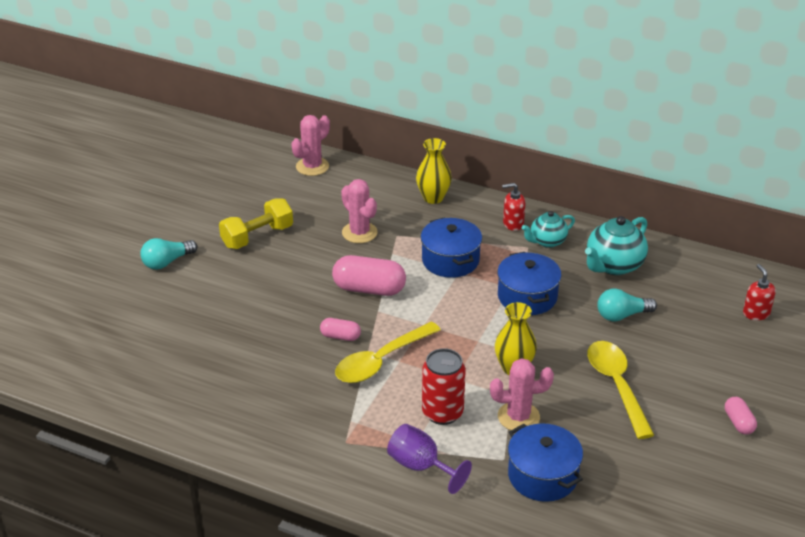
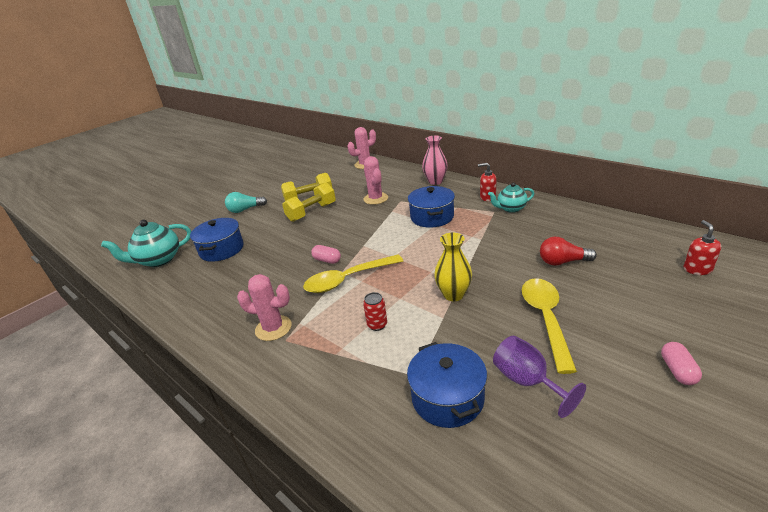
camera: 20 degrees right, 5 degrees down
pink capsule [332,255,406,296] -> none
purple goblet [387,424,472,494] -> purple goblet moved to [493,336,586,418]
yellow vase [416,138,452,204] -> pink vase [422,136,448,185]
red can [422,348,466,425] -> red can [363,292,387,331], size x0.55
pink cactus [490,358,554,430] -> pink cactus moved to [237,274,292,341]
blue pot [497,252,561,315] -> blue pot moved to [190,218,243,262]
turquoise teapot [585,216,648,275] -> turquoise teapot moved to [101,220,191,267]
turquoise light bulb [597,288,657,322] -> red light bulb [540,237,597,266]
none -> yellow dumbbell [282,182,336,222]

